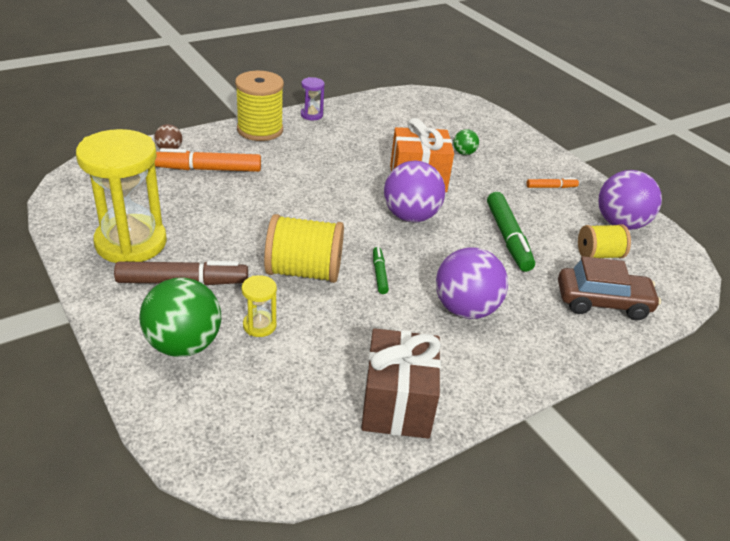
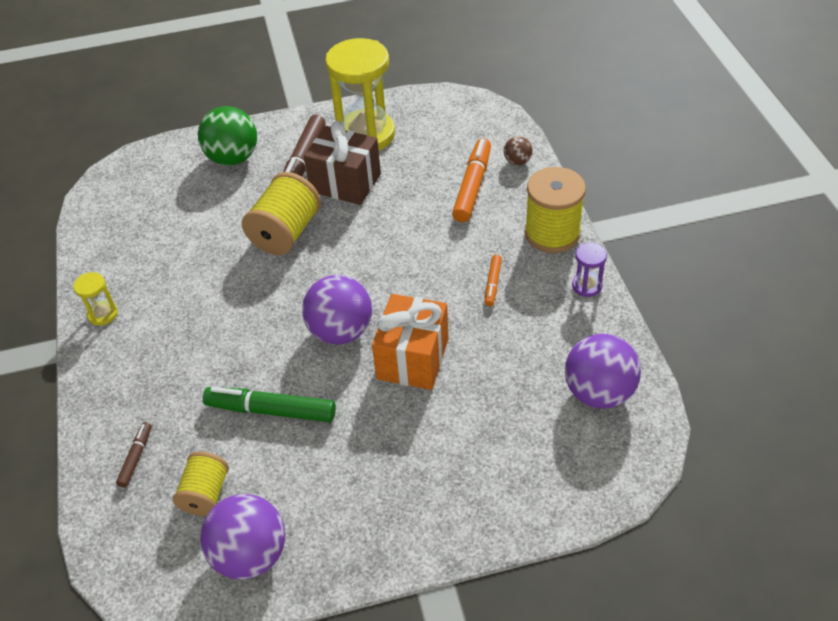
camera: 115 degrees right, 10 degrees up
yellow hourglass [242,275,277,337] -> yellow hourglass moved to [73,272,118,326]
brown gift [361,328,441,439] -> brown gift moved to [304,121,381,205]
green marker [373,247,389,294] -> none
purple ball [436,247,508,319] -> purple ball moved to [565,334,641,409]
green ball [453,129,479,155] -> none
orange marker [527,178,579,188] -> orange marker moved to [485,255,502,306]
brown car [558,256,661,320] -> brown marker [116,422,152,488]

